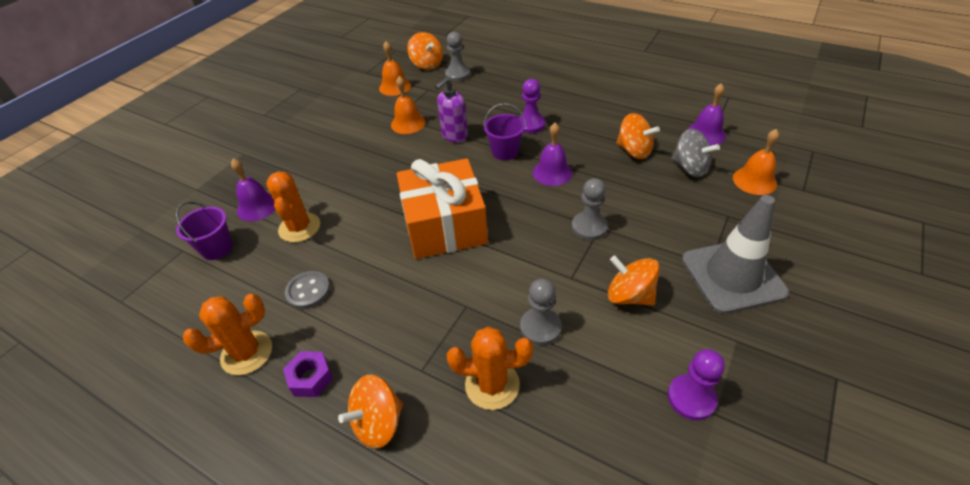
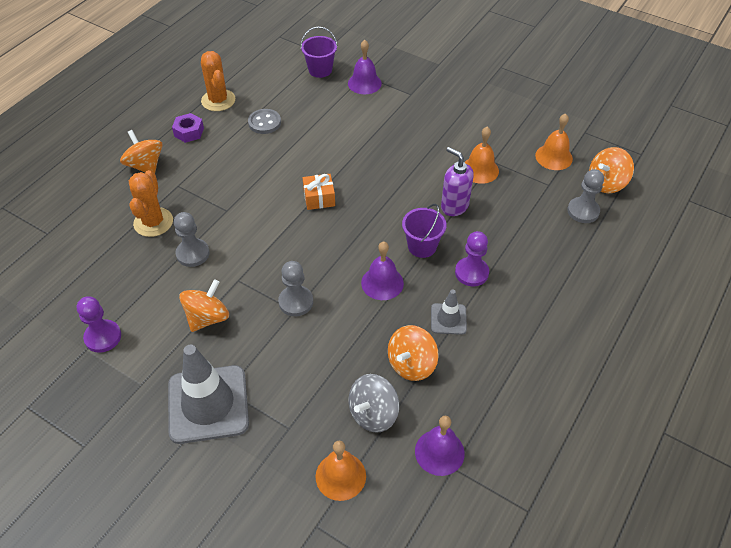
camera: 90 degrees right, 5 degrees up
orange cactus [266,171,320,242] -> none
orange gift [397,158,488,259] -> orange gift [303,174,335,210], size x0.43
none -> grey traffic cone [431,289,467,335]

